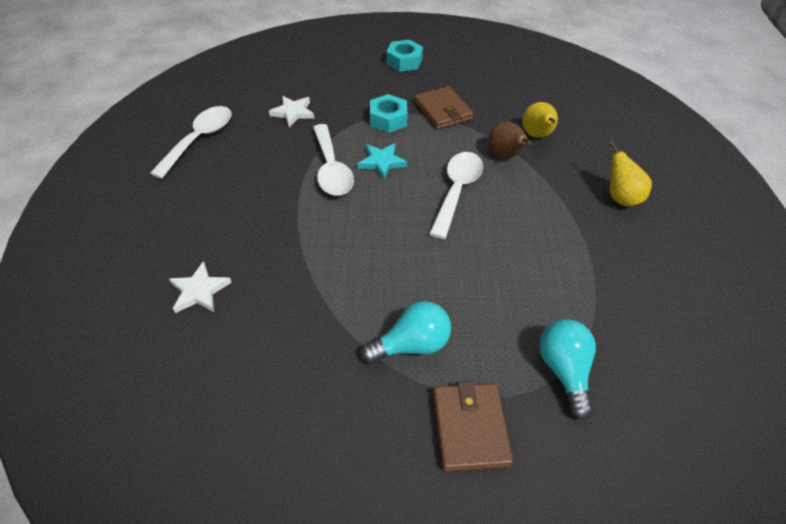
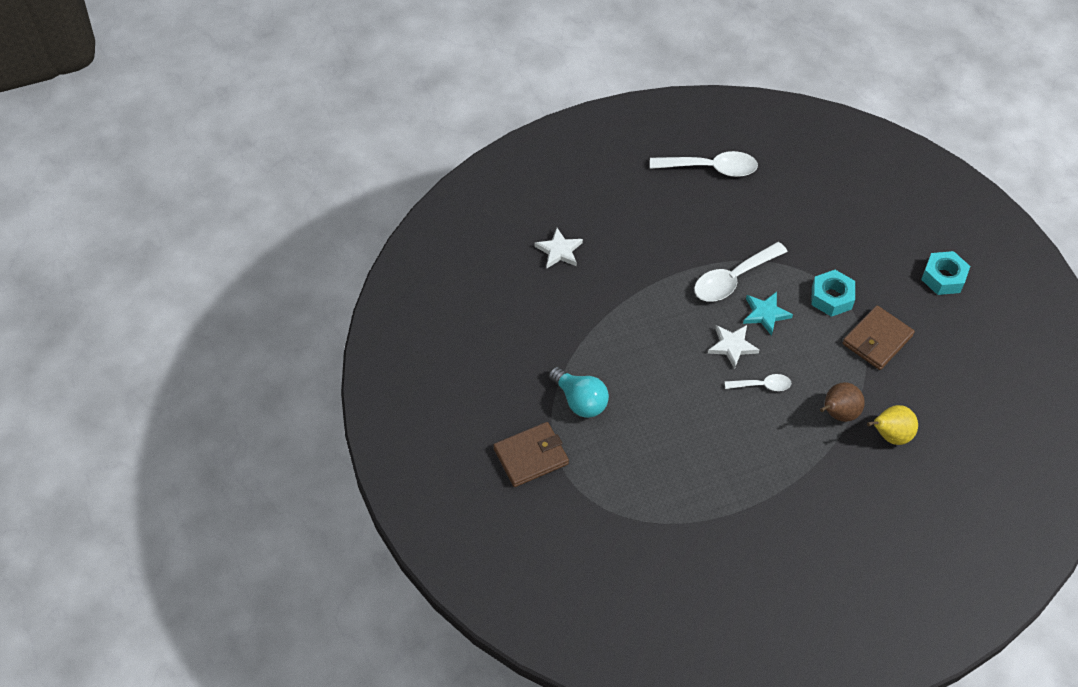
camera: 70 degrees right, 5 degrees up
white star [269,96,314,127] -> white star moved to [708,325,759,369]
white spoon [429,152,483,239] -> white spoon [725,374,791,391], size x0.55
turquoise light bulb [539,319,596,420] -> none
yellow pear [608,141,652,207] -> none

